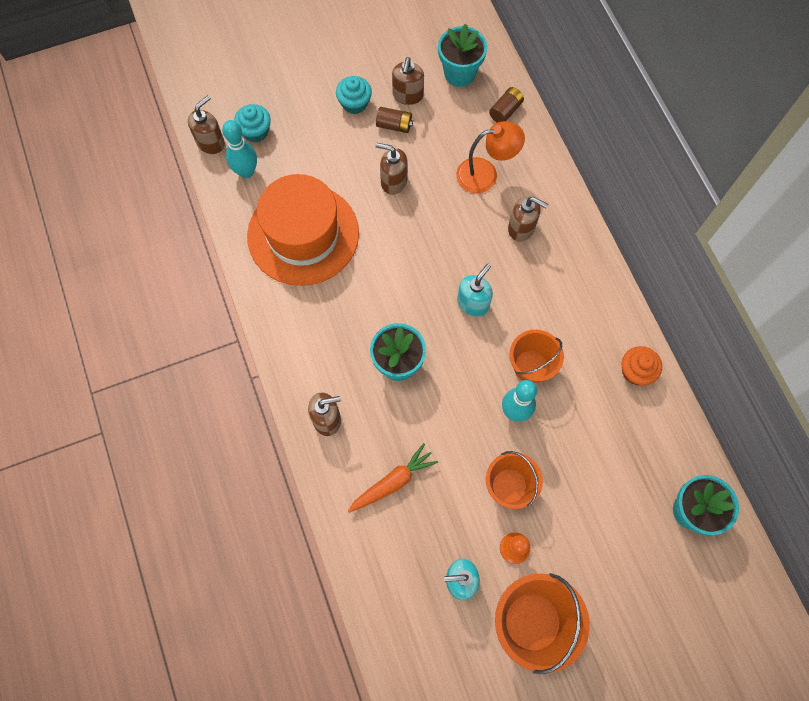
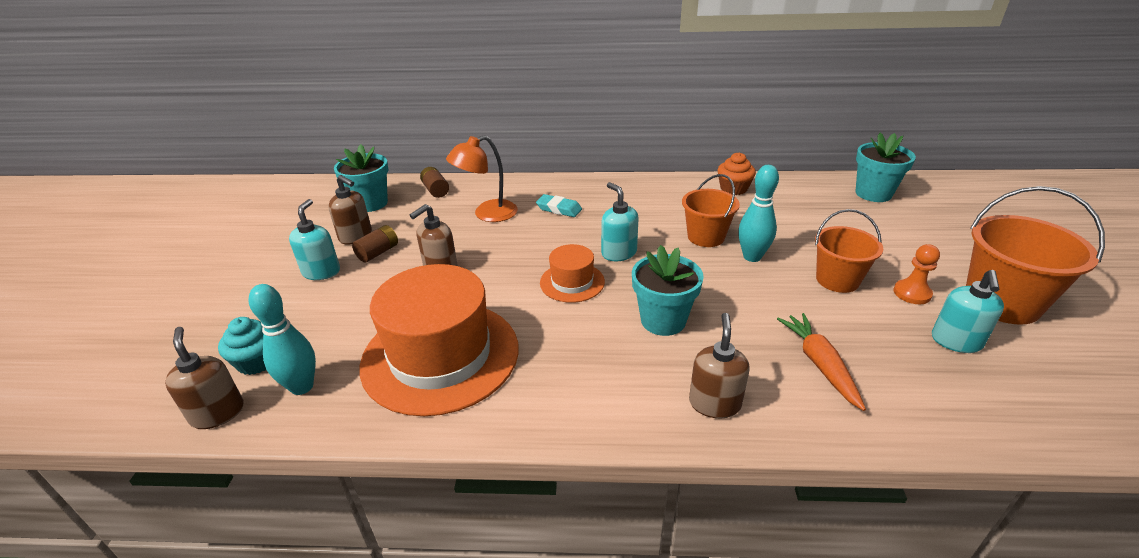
camera: 65 degrees left, 35 degrees down
turquoise cupcake [336,76,372,114] -> turquoise soap dispenser [289,199,340,280]
orange lamp [456,121,525,193] -> orange lamp turned 135 degrees counterclockwise [446,135,518,222]
brown soap dispenser [508,196,548,241] -> turquoise eraser [536,194,582,217]
none -> orange hat [540,244,605,303]

